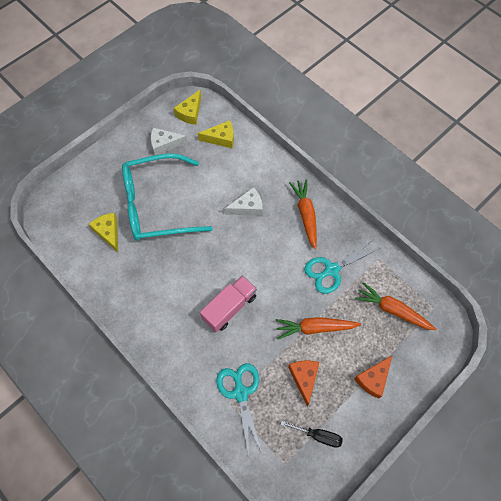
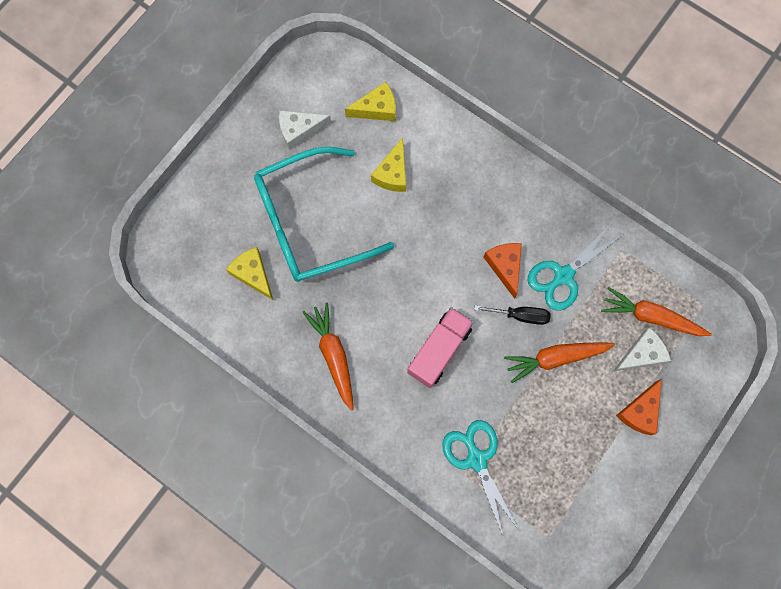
camera: 10 degrees left, 10 degrees up
yellow cheese [174,90,201,125] -> yellow cheese moved to [371,137,406,192]
white cheese [225,187,263,215] -> white cheese moved to [613,327,671,372]
black screwdriver [280,421,343,448] -> black screwdriver moved to [474,305,550,325]
orange cheese [288,360,320,406] -> orange cheese moved to [483,243,522,299]
orange carrot [289,179,317,249] -> orange carrot moved to [302,302,354,411]

